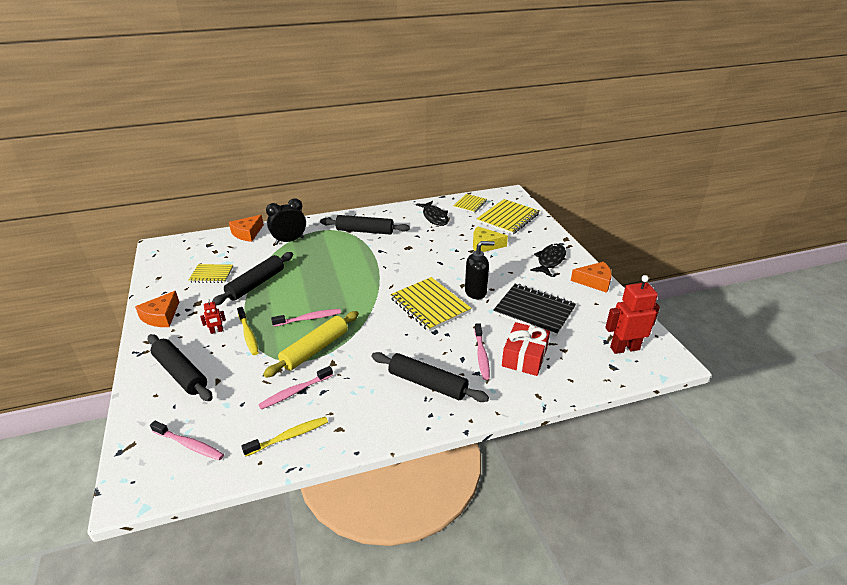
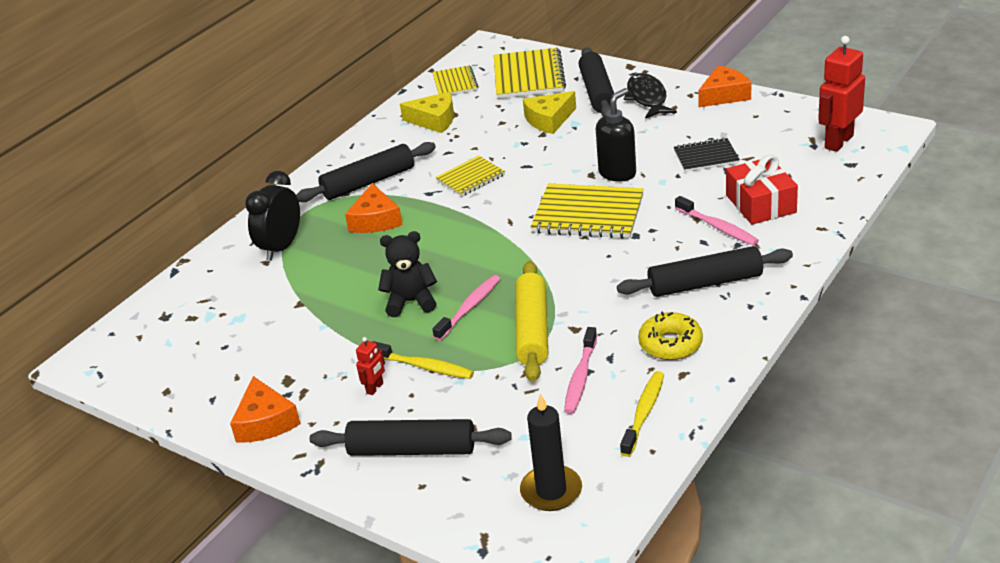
camera: 35 degrees left, 0 degrees up
pink toothbrush [150,421,224,461] -> black candle [520,394,582,511]
yellow notebook [188,264,233,283] -> yellow notebook moved to [436,156,505,196]
black rolling pin [212,252,293,306] -> black rolling pin moved to [579,47,614,117]
orange cheese [229,215,264,242] -> orange cheese moved to [345,183,403,233]
black fish [416,201,449,226] -> yellow cheese [400,92,454,133]
black notebook [493,284,576,336] -> black notebook [674,138,740,172], size x0.59
none -> black teddy bear [378,231,437,317]
none -> yellow donut [638,311,703,360]

